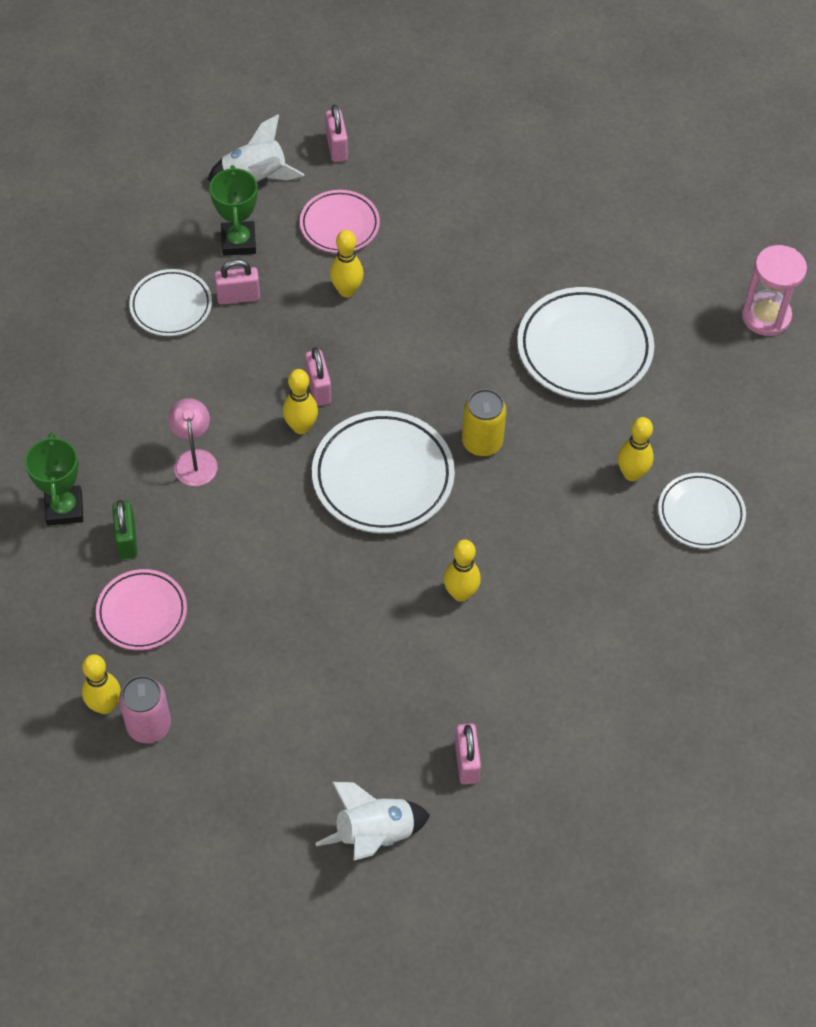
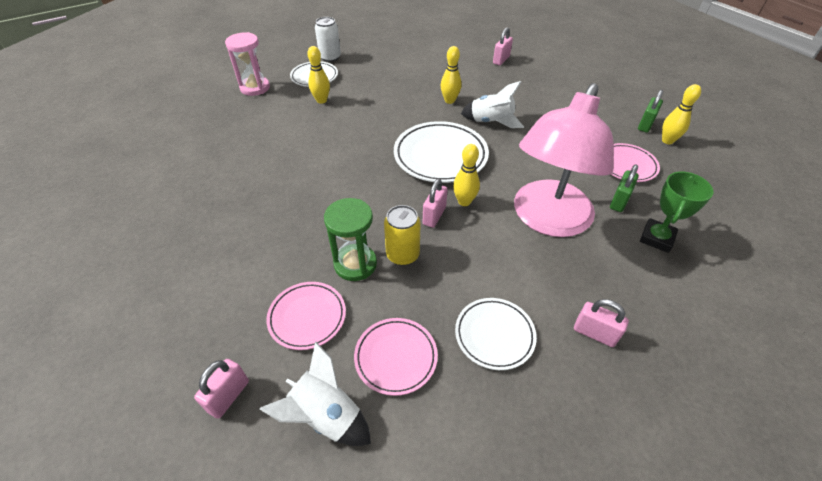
camera: 140 degrees left, 10 degrees down
pink can [119,676,171,743] -> green padlock [638,90,663,133]
pink lamp [168,398,218,486] -> pink lamp [514,83,614,237], size x2.46
green trophy [210,165,258,256] -> pink plate [354,318,438,396]
pink padlock [214,259,260,304] -> pink padlock moved to [574,299,629,347]
white rocket [316,782,430,861] -> white rocket moved to [461,81,524,128]
yellow bowling pin [330,230,364,297] -> green hourglass [324,198,377,281]
yellow can [462,389,506,456] -> yellow can moved to [384,205,421,266]
white plate [517,287,654,400] -> none
pink hourglass [742,245,807,336] -> pink hourglass moved to [225,32,270,96]
none -> white can [315,17,341,62]

